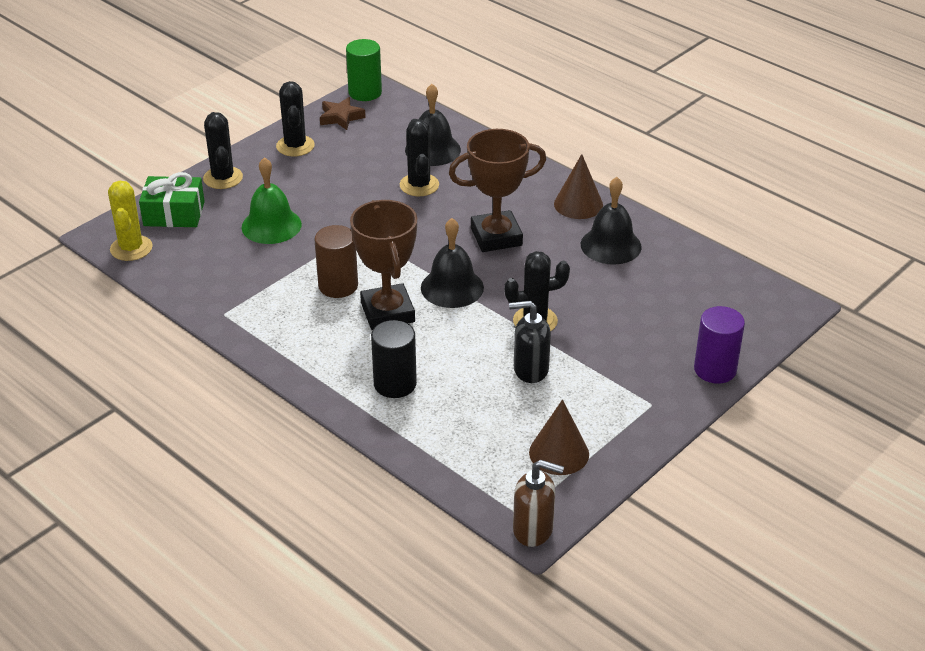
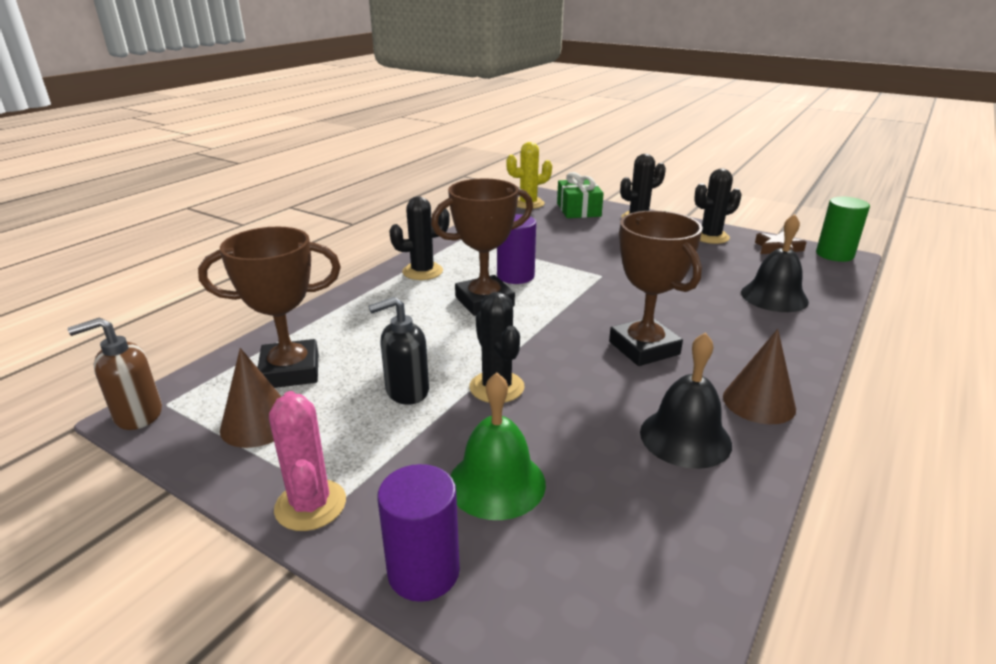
camera: 80 degrees right, 10 degrees down
green bell [242,157,302,244] -> green bell moved to [450,372,546,520]
brown cylinder [314,225,358,298] -> purple cylinder [497,214,536,284]
black cylinder [371,320,417,398] -> none
black cactus [400,119,439,196] -> black cactus moved to [389,196,450,280]
black bell [421,218,484,308] -> none
black soap dispenser [509,300,551,383] -> black soap dispenser turned 105 degrees counterclockwise [368,297,429,405]
brown soap dispenser [513,460,564,547] -> brown soap dispenser turned 60 degrees clockwise [68,317,162,430]
none -> brown trophy [198,227,341,388]
none -> pink cactus [269,391,346,531]

